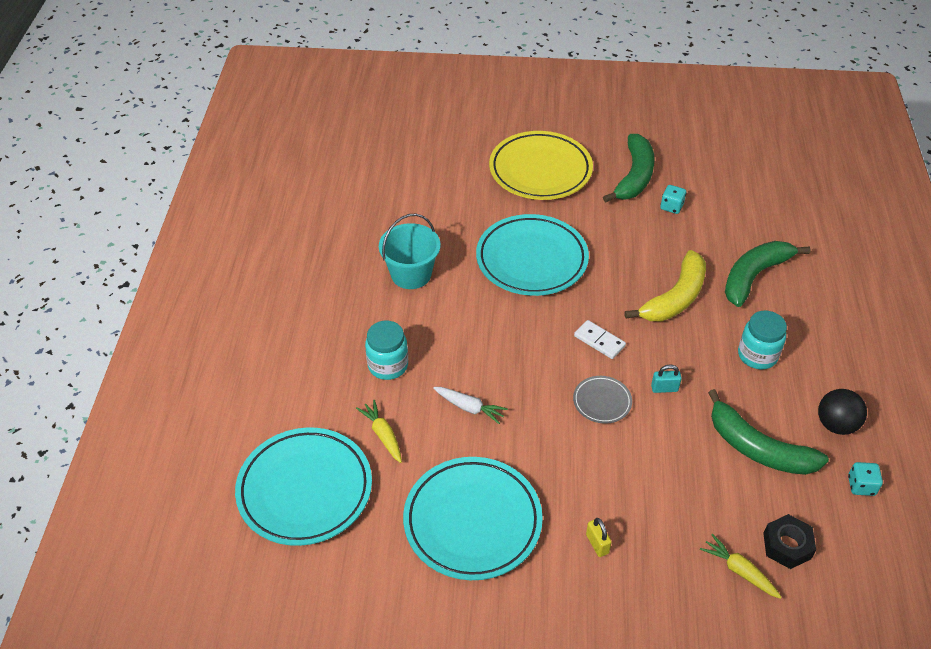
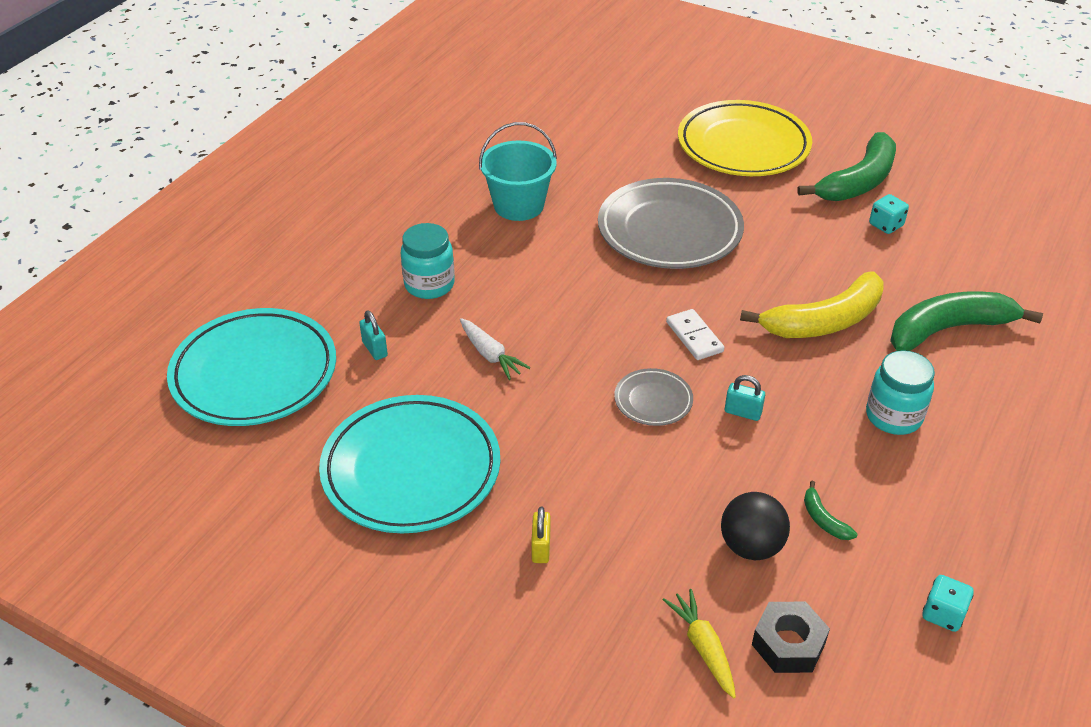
camera: 25 degrees right, 5 degrees down
yellow carrot [356,400,402,463] -> turquoise padlock [359,310,388,360]
turquoise plate [476,214,589,296] -> grey plate [598,178,744,269]
green banana [708,389,829,475] -> green banana [804,481,858,540], size x0.41
black ball [818,389,867,435] -> black ball moved to [721,492,790,560]

